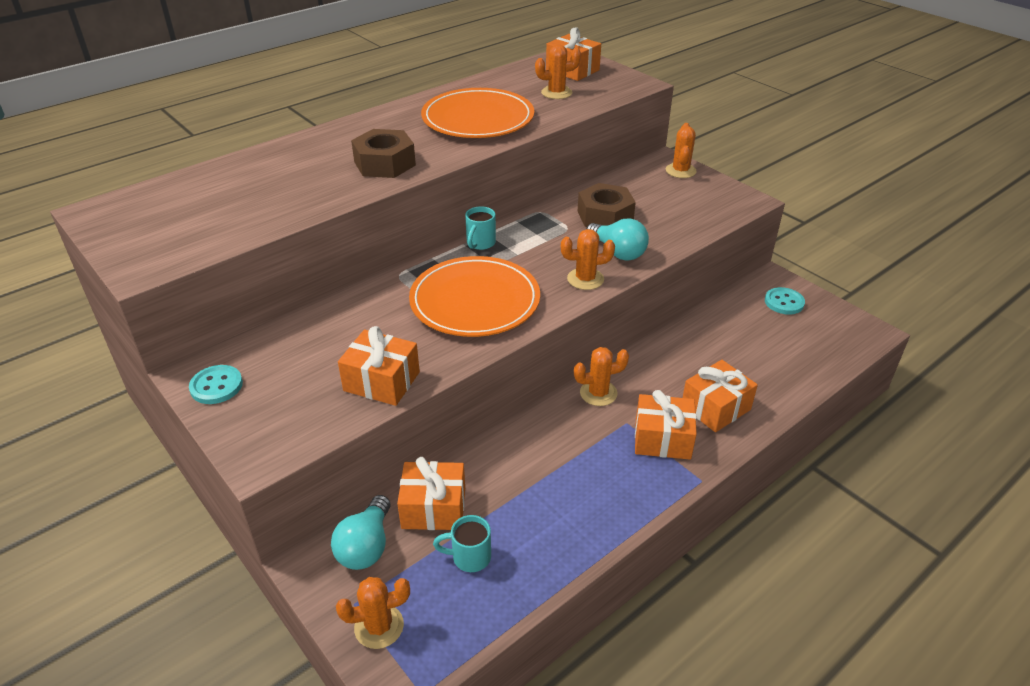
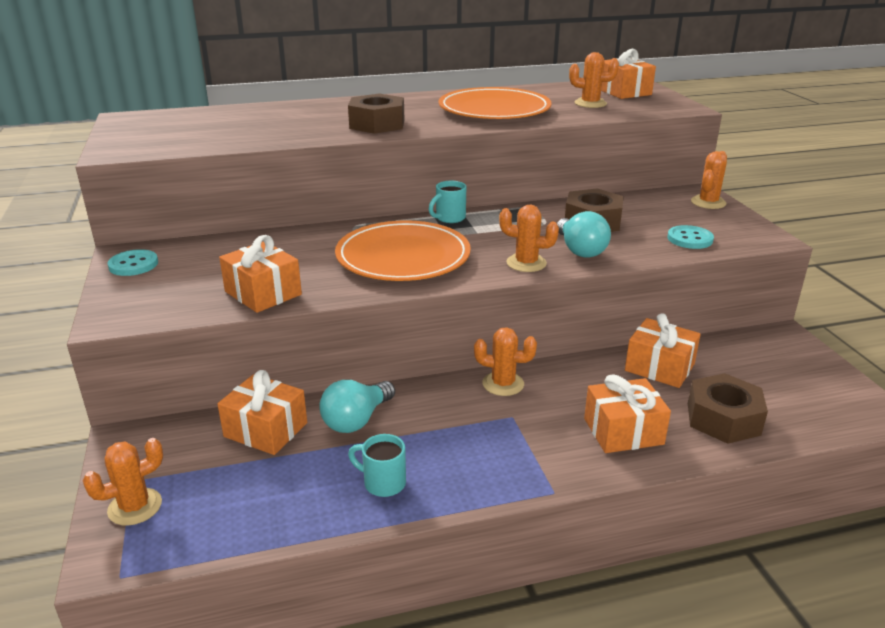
camera: 25 degrees right, 10 degrees down
turquoise light bulb [331,495,390,570] -> turquoise light bulb moved to [319,380,395,433]
orange cactus [336,577,410,649] -> orange cactus turned 45 degrees counterclockwise [83,438,163,526]
turquoise mug [433,515,491,572] -> turquoise mug moved to [348,434,406,497]
orange gift [635,390,697,460] -> orange gift moved to [625,313,701,388]
turquoise button [765,287,805,315] -> turquoise button moved to [667,225,714,249]
none -> brown nut [688,373,768,444]

